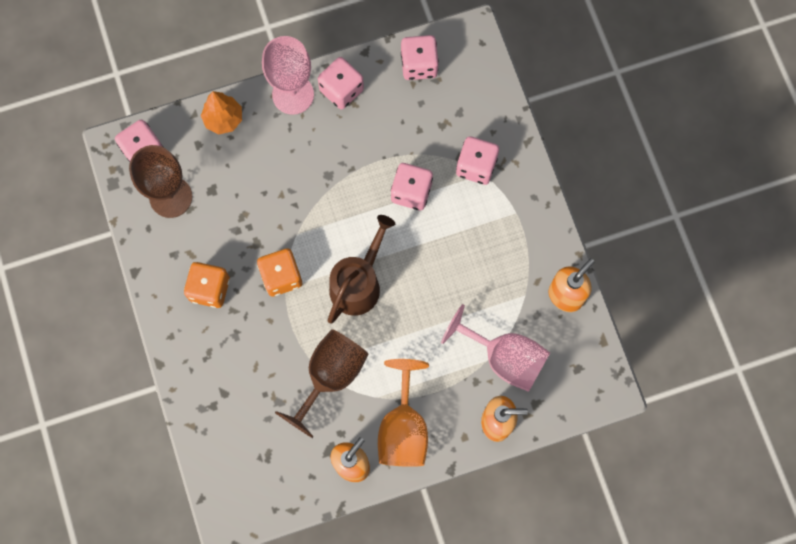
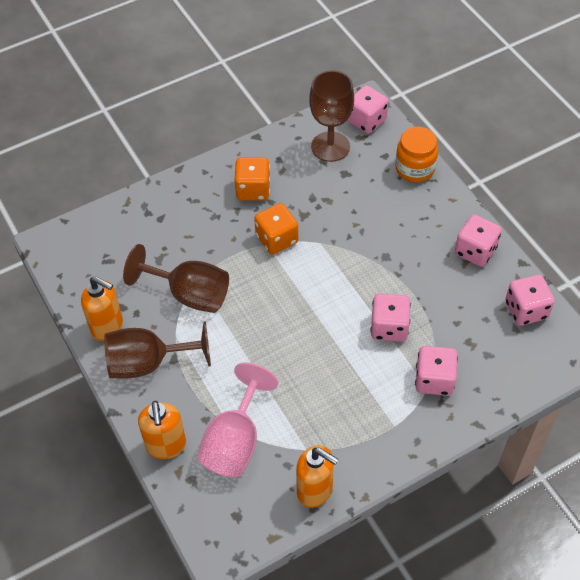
camera: 80 degrees right, 20 degrees down
orange tree [201,91,242,134] -> orange jar [395,127,438,182]
pink goblet [262,36,314,115] -> none
brown watering can [328,215,395,324] -> none
orange goblet [378,359,429,467] -> brown goblet [104,321,211,379]

